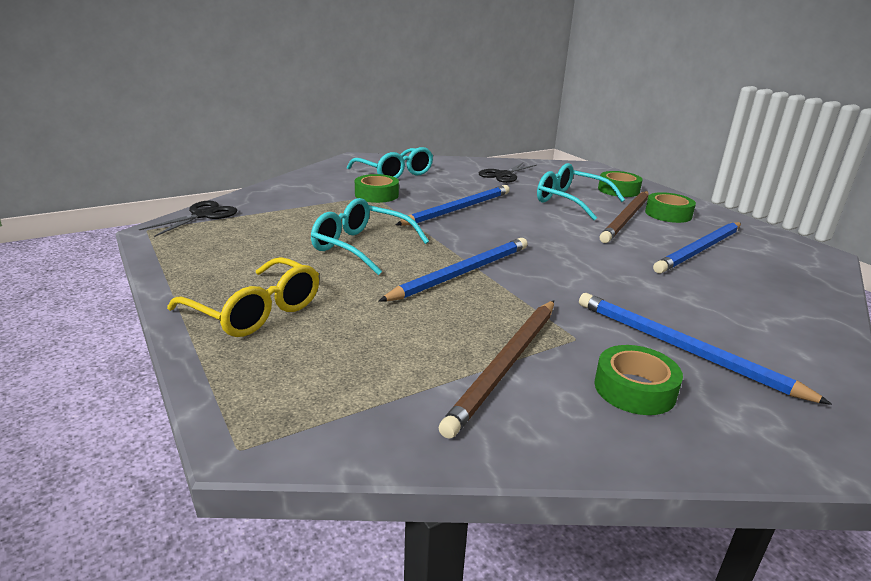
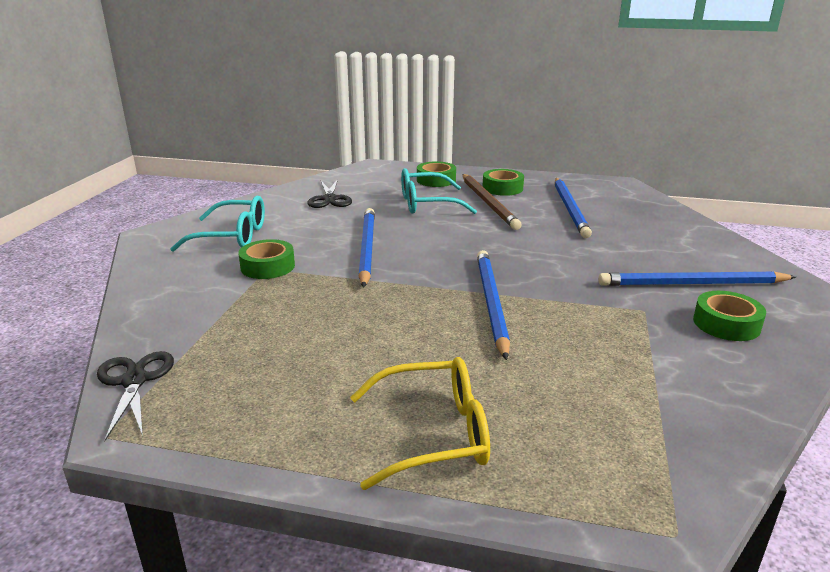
camera: 45 degrees left, 0 degrees up
turquoise glasses [311,198,429,275] -> none
brown pencil [439,300,554,439] -> none

